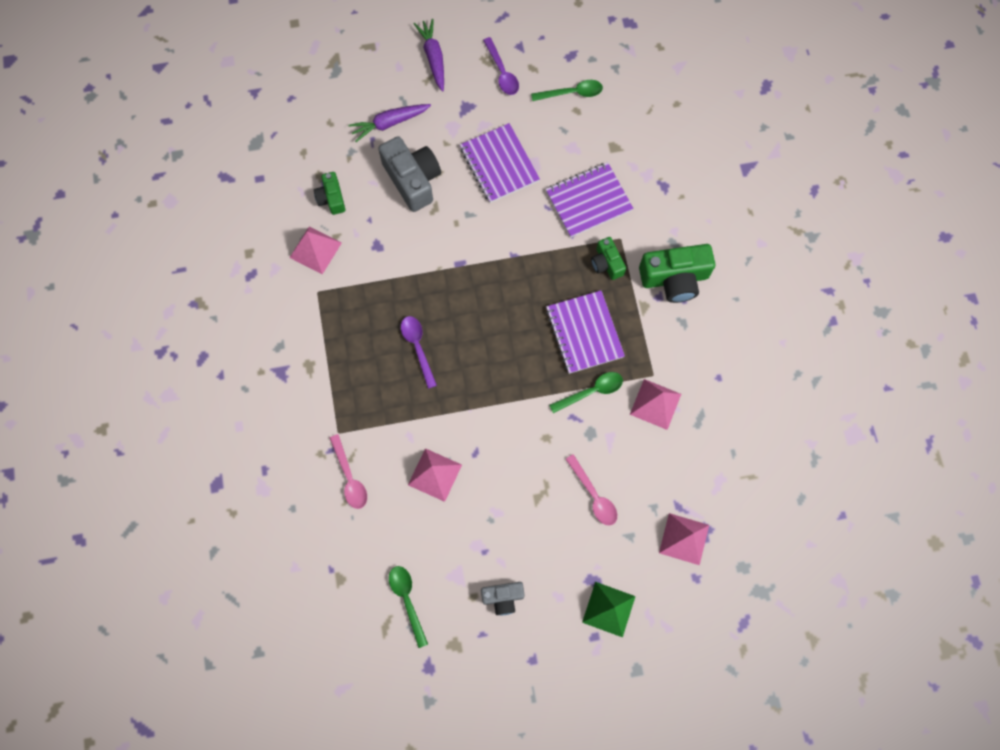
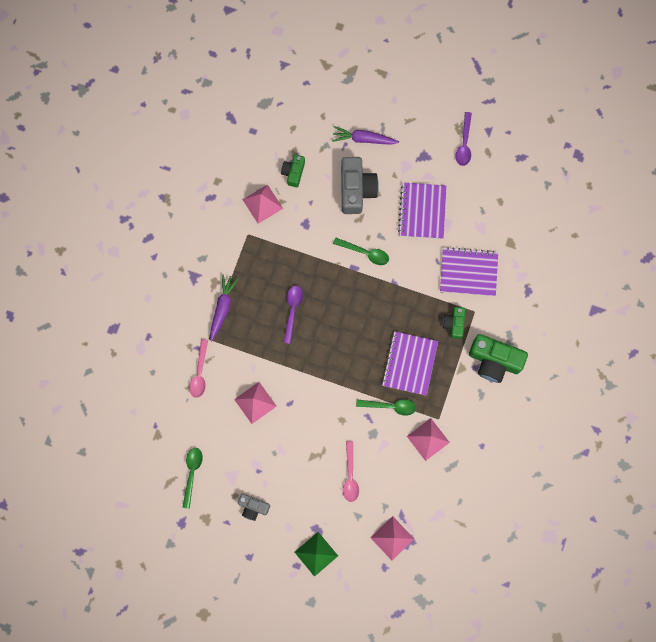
camera: 30 degrees right, 5 degrees up
purple carrot [414,19,444,92] -> purple carrot moved to [210,274,239,341]
green spoon [531,80,603,101] -> green spoon moved to [333,238,389,265]

